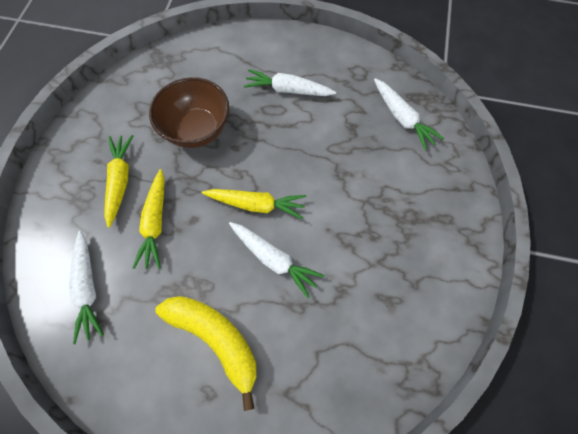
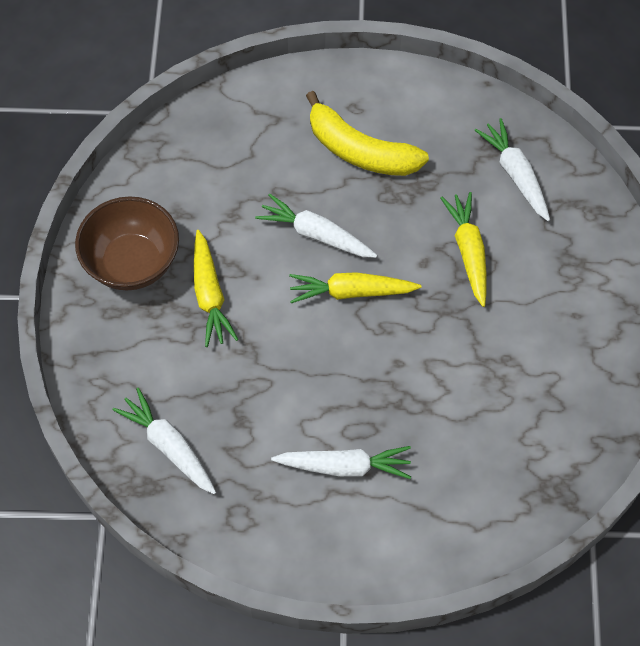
camera: 170 degrees right, 5 degrees down
yellow carrot [104,135,133,228] -> yellow carrot moved to [194,230,239,347]
brown bowl [149,77,229,148] -> brown bowl moved to [75,196,179,290]

